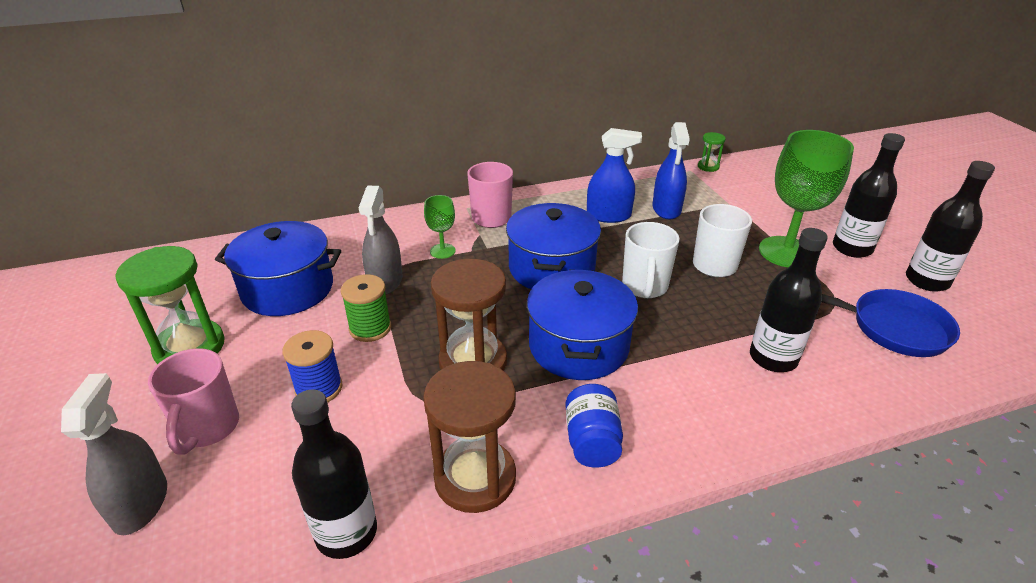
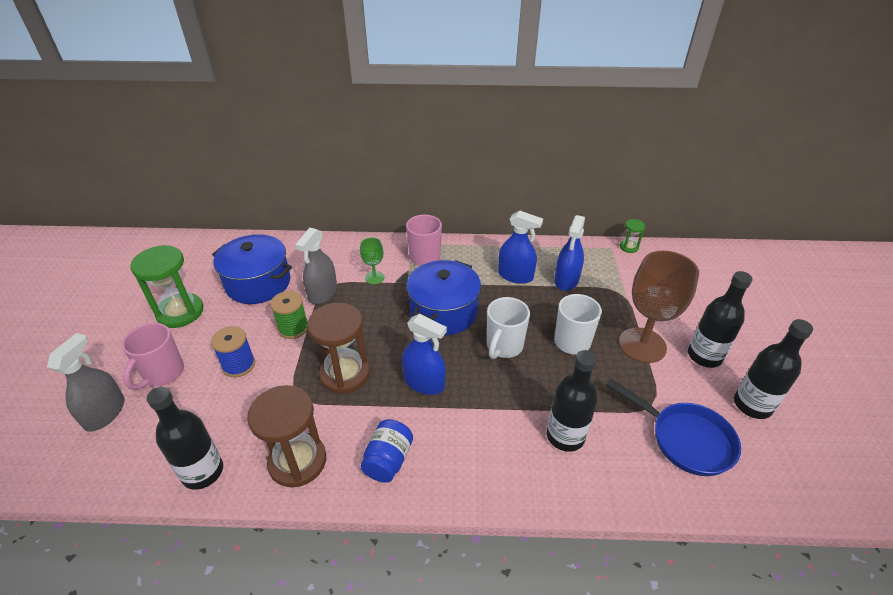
camera: 20 degrees right, 5 degrees up
blue pot [527,270,638,380] -> blue spray bottle [402,314,447,395]
green goblet [759,130,854,267] -> brown goblet [619,251,699,363]

